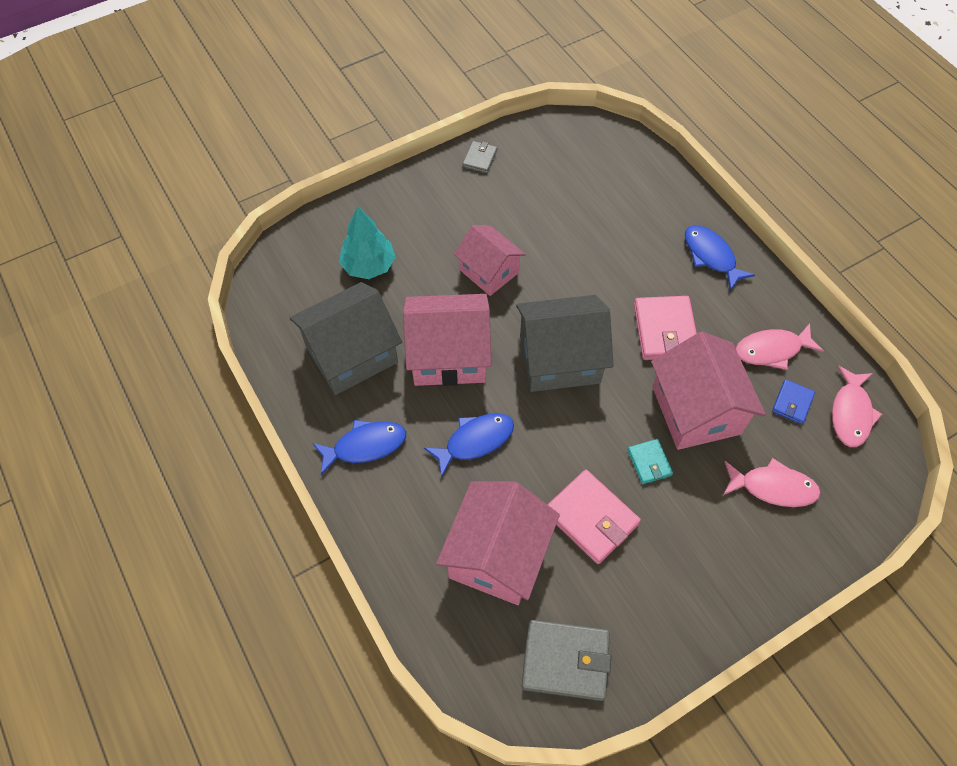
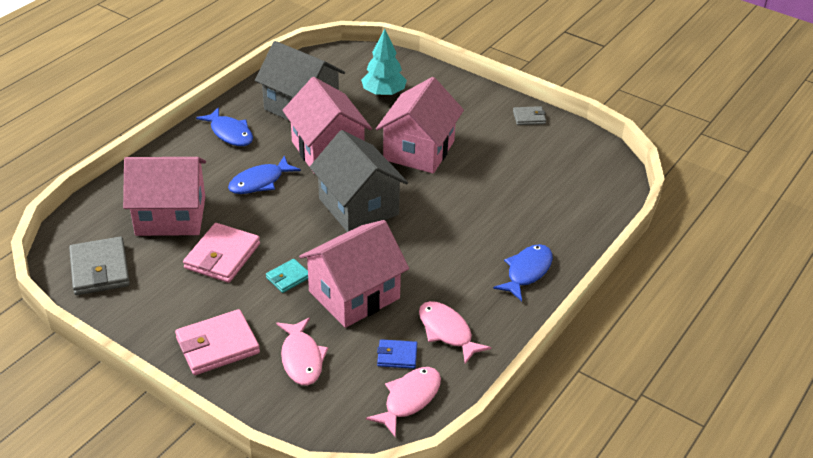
camera: 65 degrees right, 20 degrees down
blue fish [424,413,514,478] -> blue fish turned 105 degrees clockwise [228,156,301,194]
pink house [454,225,526,296] -> pink house [376,77,464,174], size x1.53
pink wallet [634,296,697,360] -> pink wallet moved to [175,309,260,375]
pink fish [832,365,882,447] -> pink fish turned 135 degrees clockwise [366,367,441,436]

